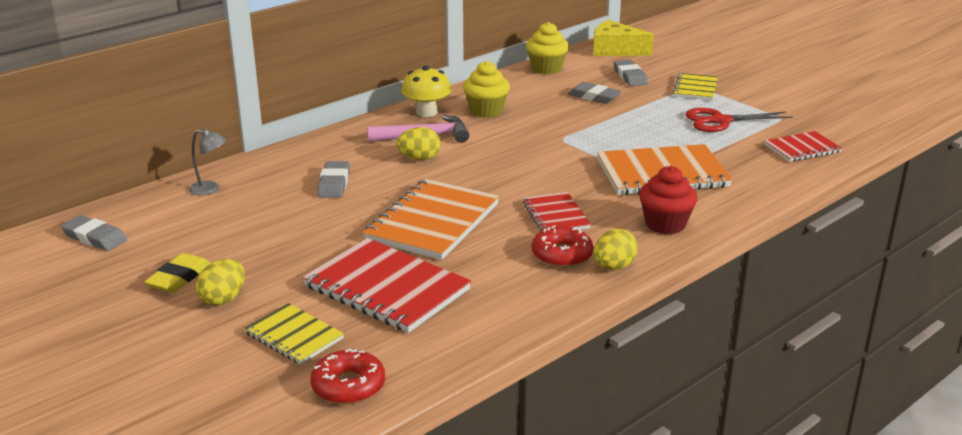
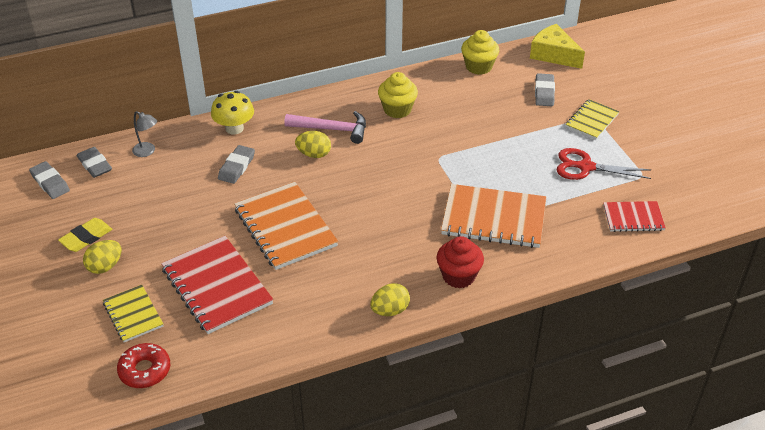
camera: 20 degrees right, 15 degrees up
orange notebook [363,179,499,260] -> orange notebook turned 75 degrees counterclockwise [234,182,338,270]
yellow mushroom [401,66,451,117] -> yellow mushroom moved to [211,91,254,134]
red notebook [522,192,591,231] -> none
red donut [532,225,593,267] -> none
grey eraser [568,82,621,104] -> grey eraser moved to [77,147,112,178]

